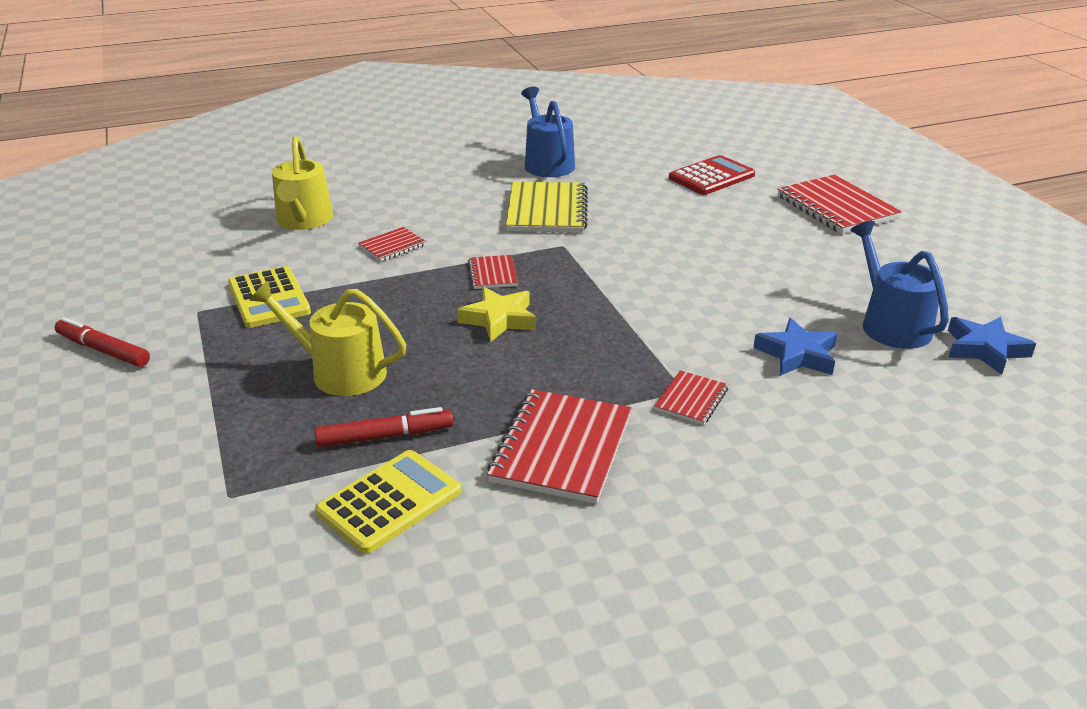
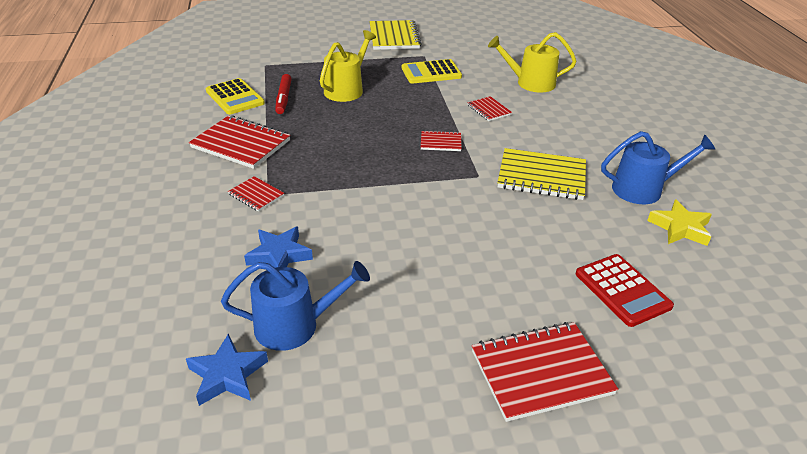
camera: 100 degrees right, 5 degrees up
red marker [55,317,150,367] -> yellow notebook [369,20,422,50]
yellow star [457,287,536,342] -> yellow star moved to [647,199,712,246]

